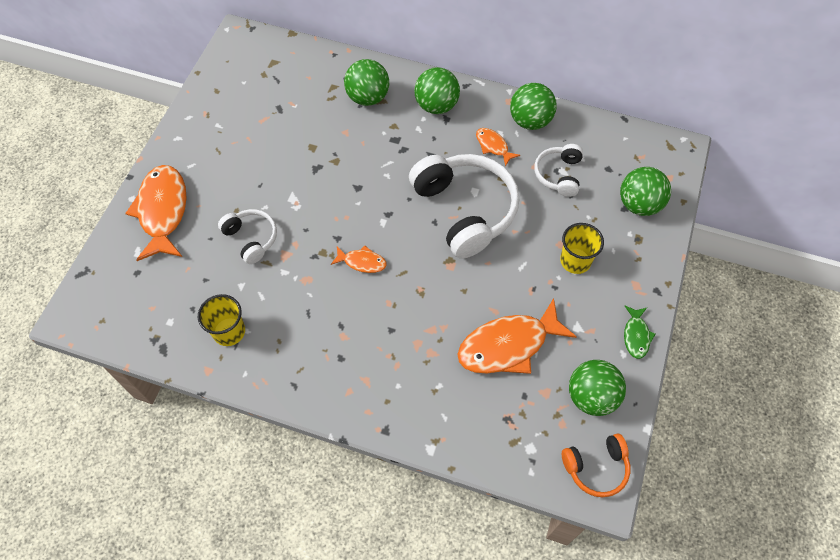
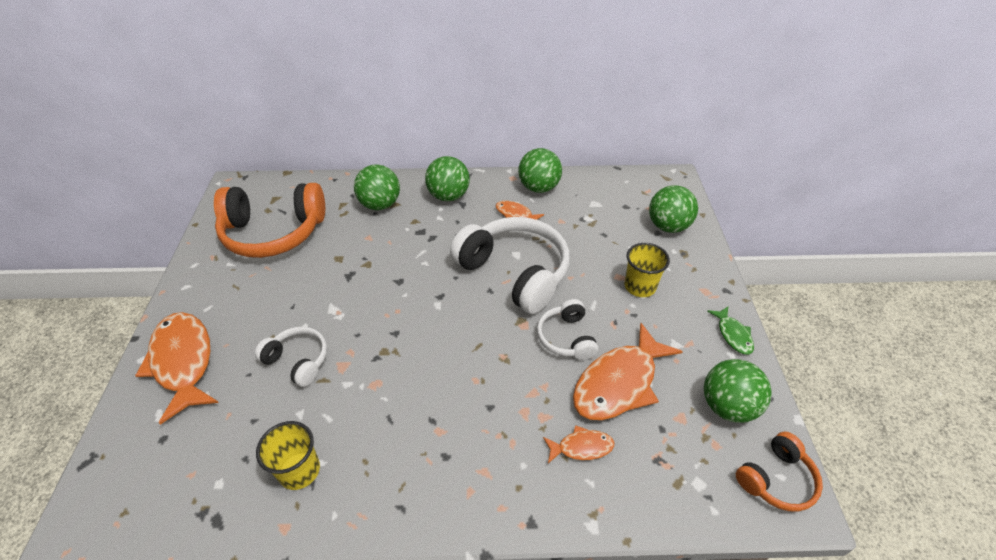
camera: 20 degrees left, 15 degrees down
orange fish [331,246,387,273] -> orange fish moved to [543,425,614,463]
white headphones [534,144,583,197] -> white headphones moved to [537,299,598,360]
none -> orange headphones [214,183,325,258]

